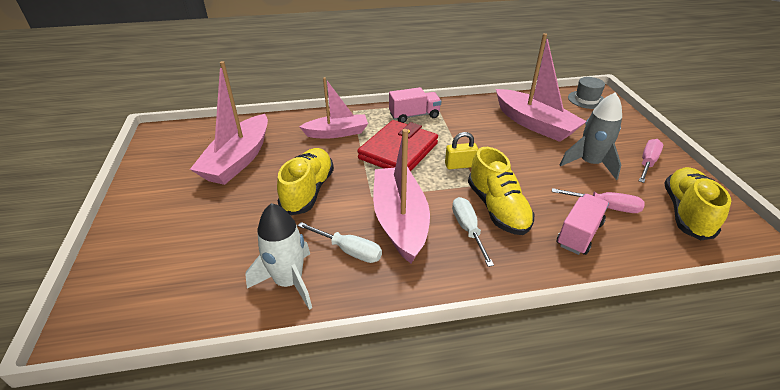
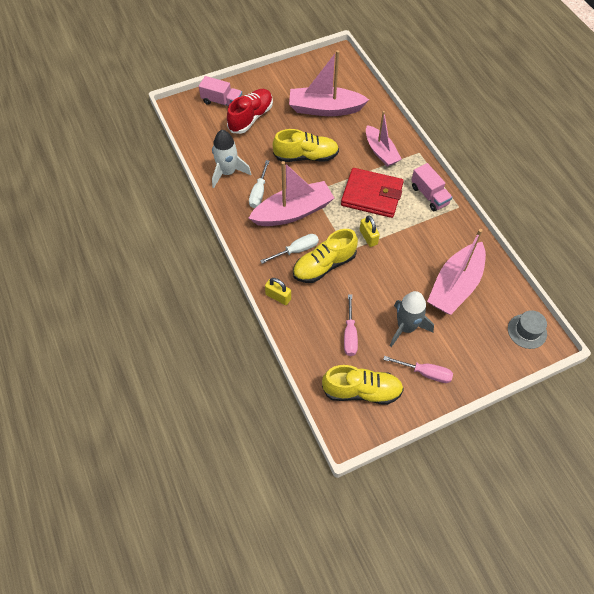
camera: 75 degrees right, 20 degrees up
pink truck [557,194,609,255] -> pink truck moved to [199,76,242,107]
none -> red shoe [227,89,273,134]
none -> yellow padlock [265,278,291,305]

